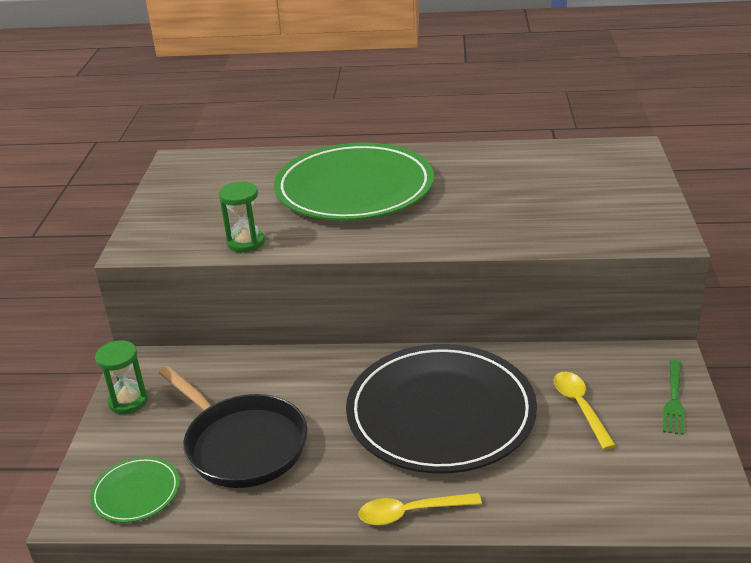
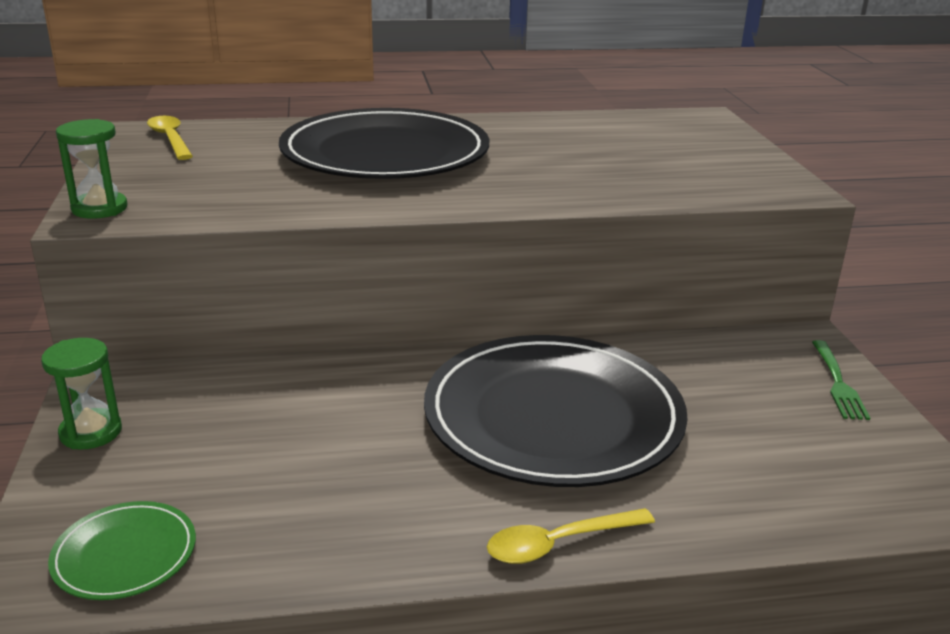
camera: 15 degrees left, 5 degrees down
black pan [159,366,308,488] -> none
green hourglass [219,181,265,253] -> green hourglass moved to [56,119,127,219]
green plate [274,142,434,221] -> black plate [279,108,489,179]
yellow spoon [554,372,616,450] -> yellow spoon moved to [147,116,193,160]

